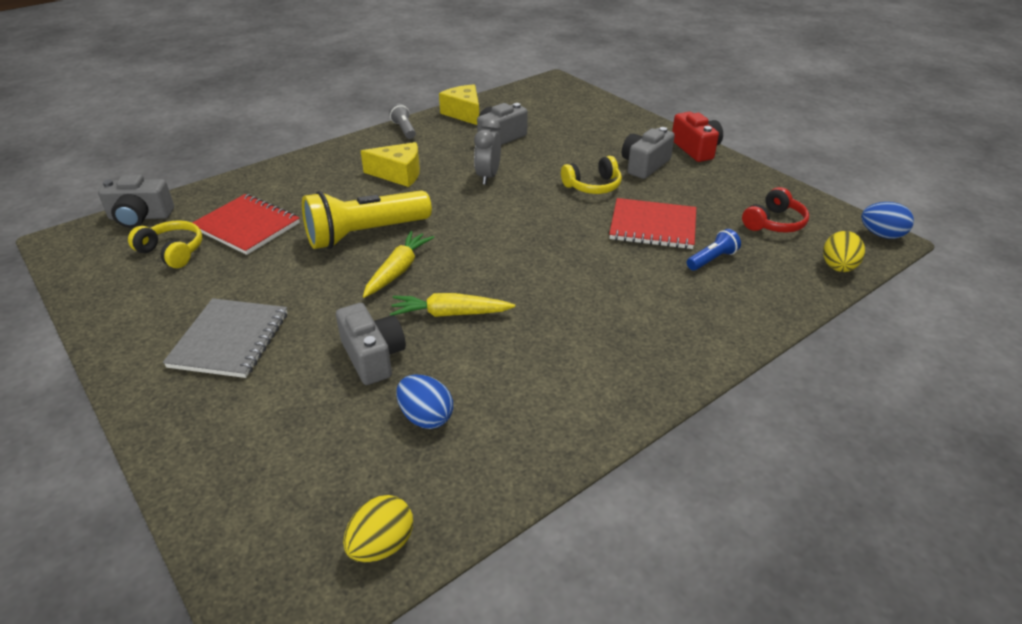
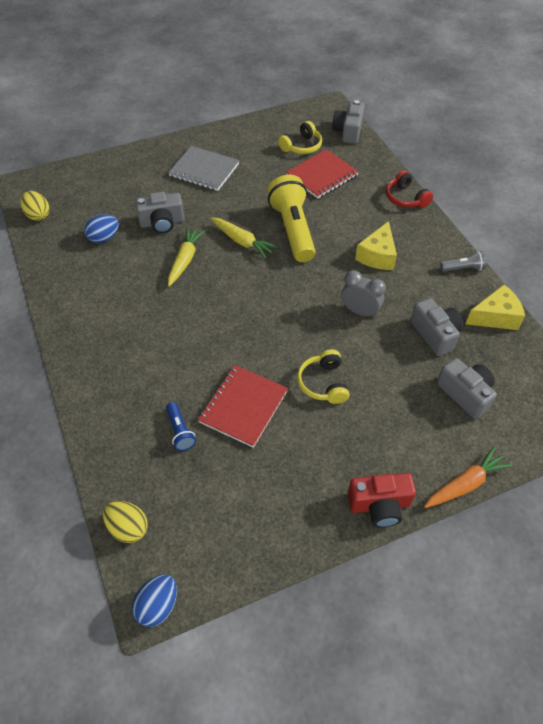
camera: 105 degrees right, 15 degrees up
grey camera [622,127,675,179] -> grey camera moved to [437,358,497,419]
red headphones [742,187,809,233] -> red headphones moved to [386,170,433,208]
none -> orange carrot [424,446,512,508]

